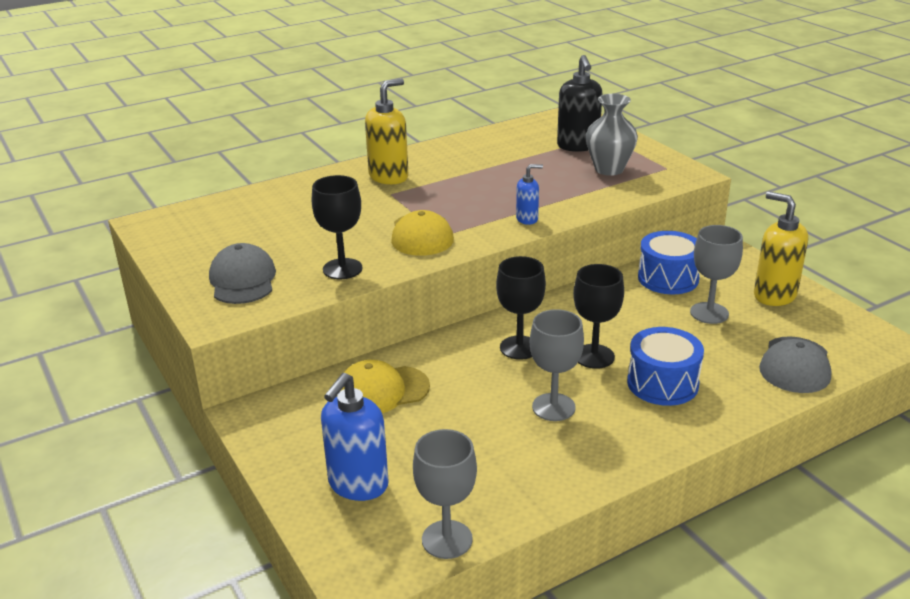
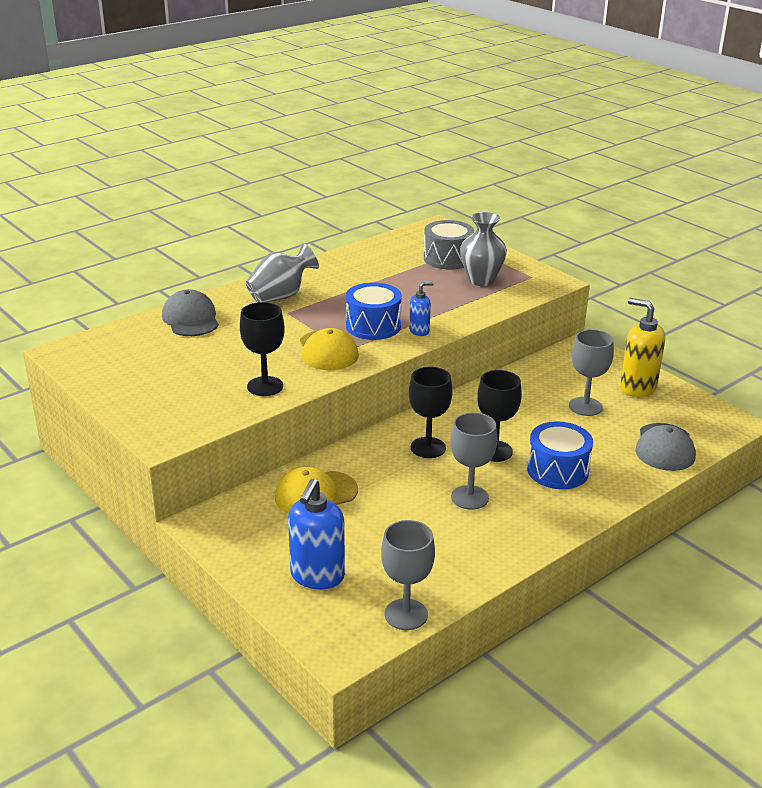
camera: 10 degrees left, 0 degrees up
grey cap [209,243,276,304] -> grey cap moved to [162,289,219,336]
yellow soap dispenser [365,78,409,184] -> grey vase [246,243,319,302]
black soap dispenser [557,55,603,152] -> grey drum [424,220,474,270]
blue drum [638,231,699,294] -> blue drum moved to [346,282,402,340]

